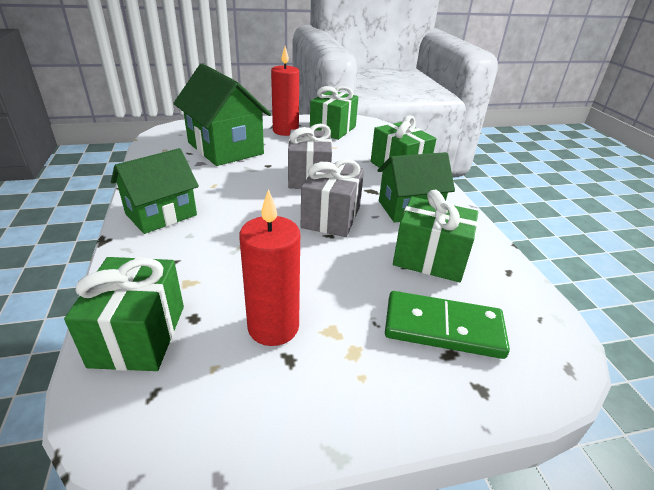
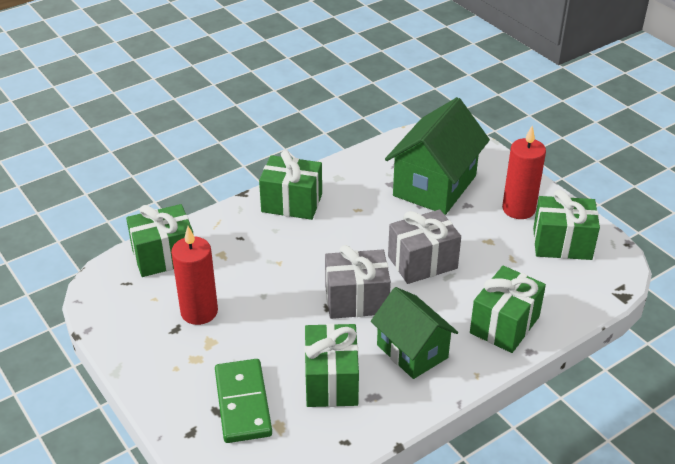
camera: 70 degrees right, 5 degrees up
green house [111,148,199,234] -> green gift [259,150,322,220]

